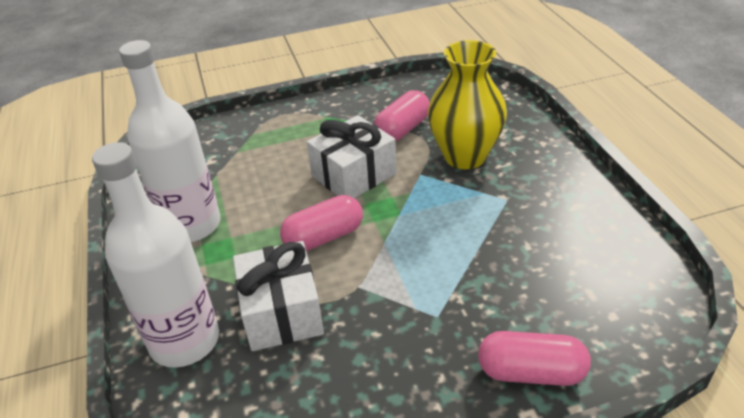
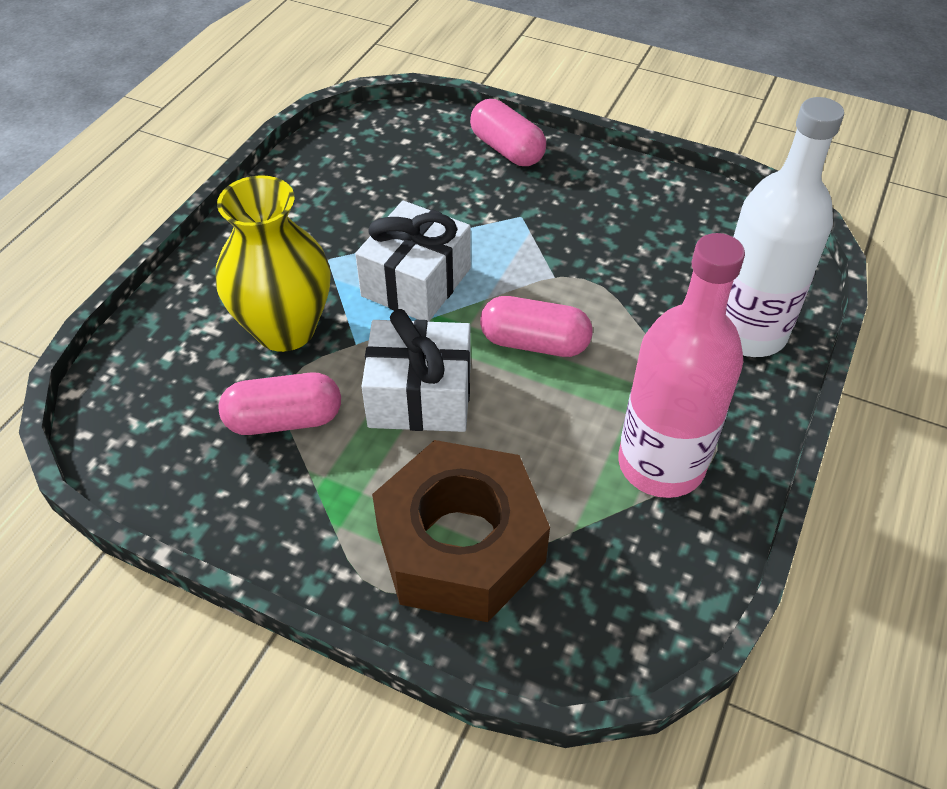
camera: 140 degrees left, 10 degrees up
white bottle [119,40,220,242] -> pink bottle [618,233,745,498]
white gift [233,241,324,351] -> white gift moved to [355,201,471,322]
none -> brown nut [372,440,550,622]

